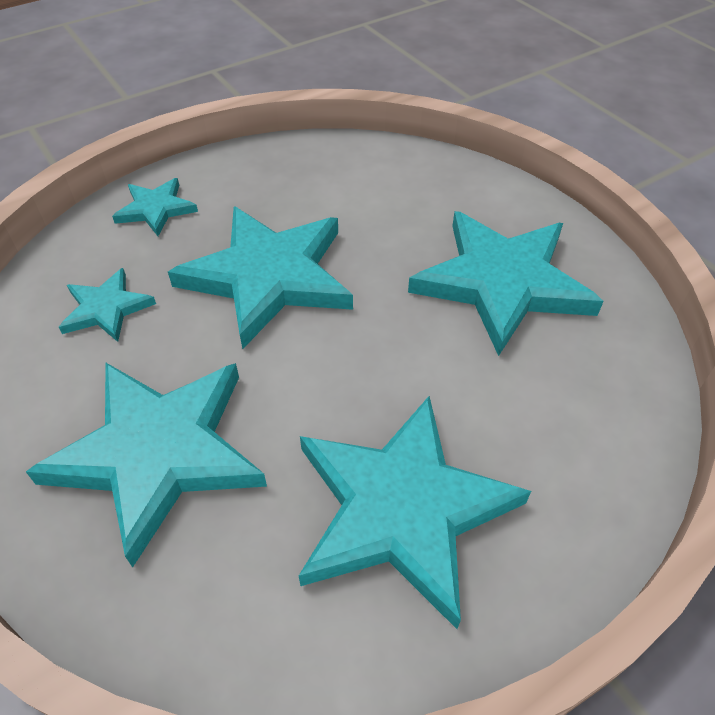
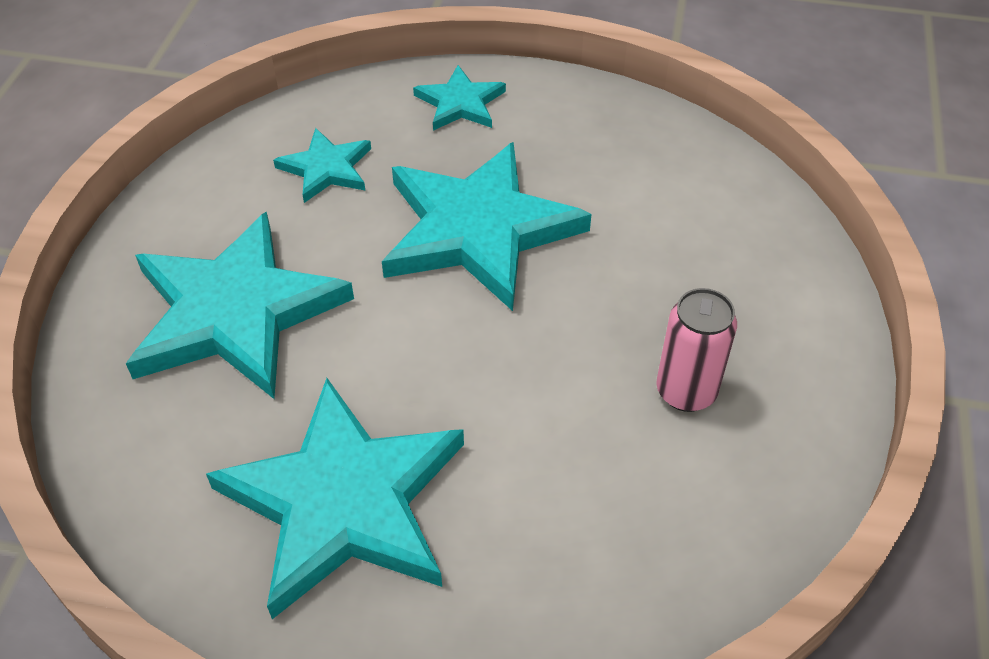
camera: 45 degrees right, 0 degrees up
turquoise star [408,211,604,356] -> pink can [657,288,737,412]

